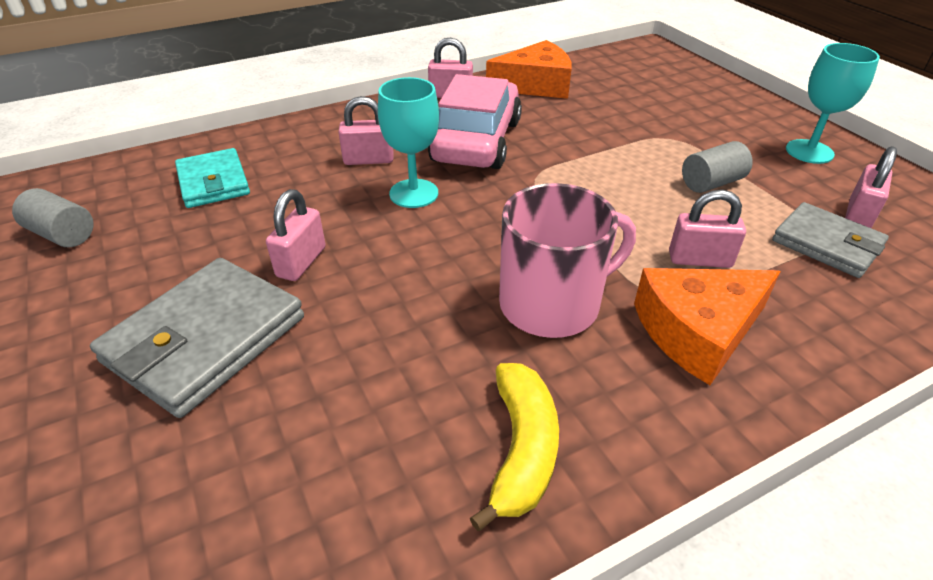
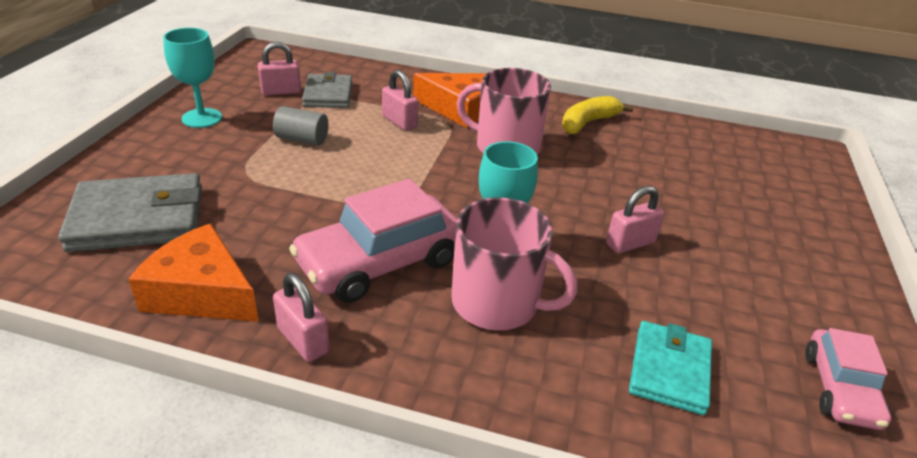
camera: 140 degrees left, 5 degrees down
grey cylinder [12,188,94,247] -> pink car [805,328,891,430]
grey wallet [90,258,304,418] -> grey wallet moved to [58,173,202,252]
pink padlock [338,96,394,165] -> pink mug [451,198,578,330]

